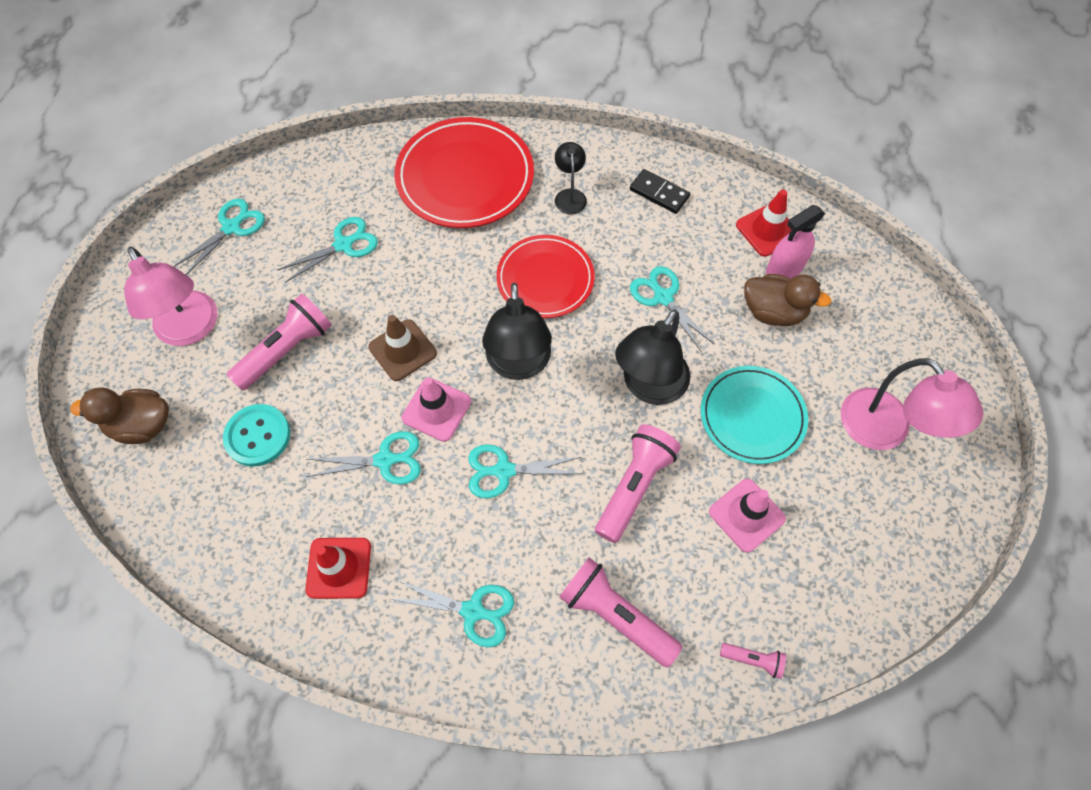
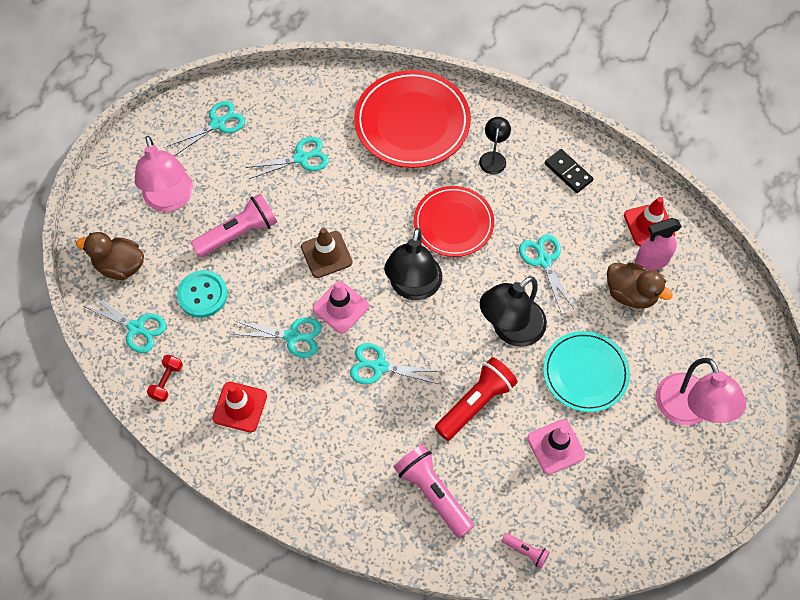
camera: 15 degrees right, 0 degrees up
turquoise scissors [391,580,514,647] -> turquoise scissors moved to [84,295,166,353]
pink flashlight [595,424,681,543] -> red flashlight [435,357,518,441]
none -> red dumbbell [147,355,183,402]

